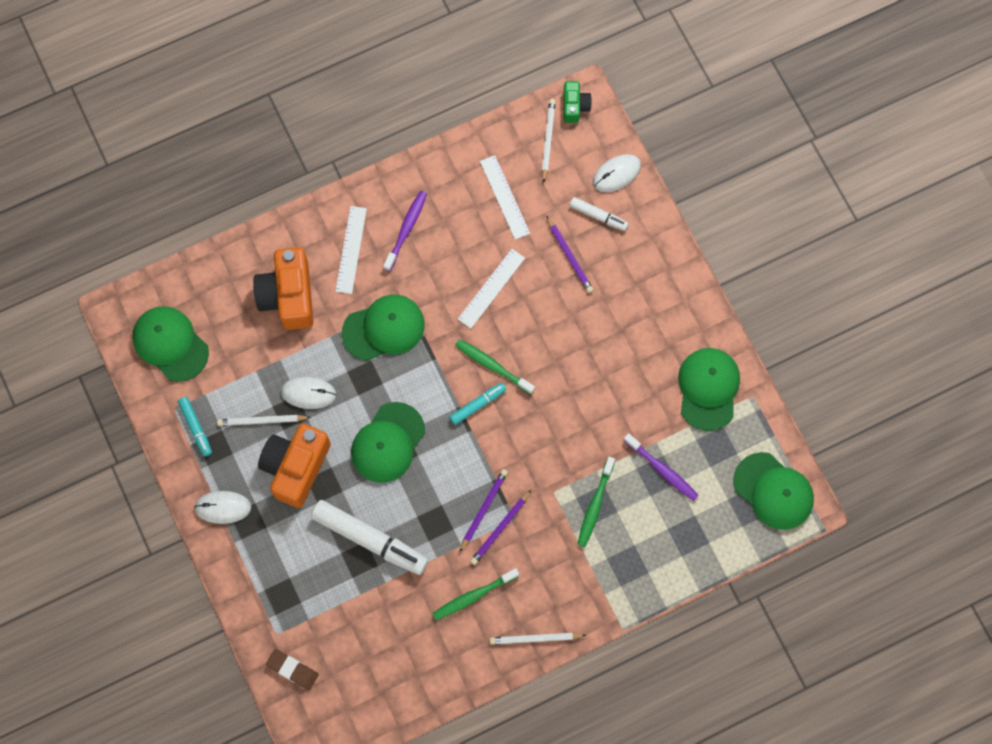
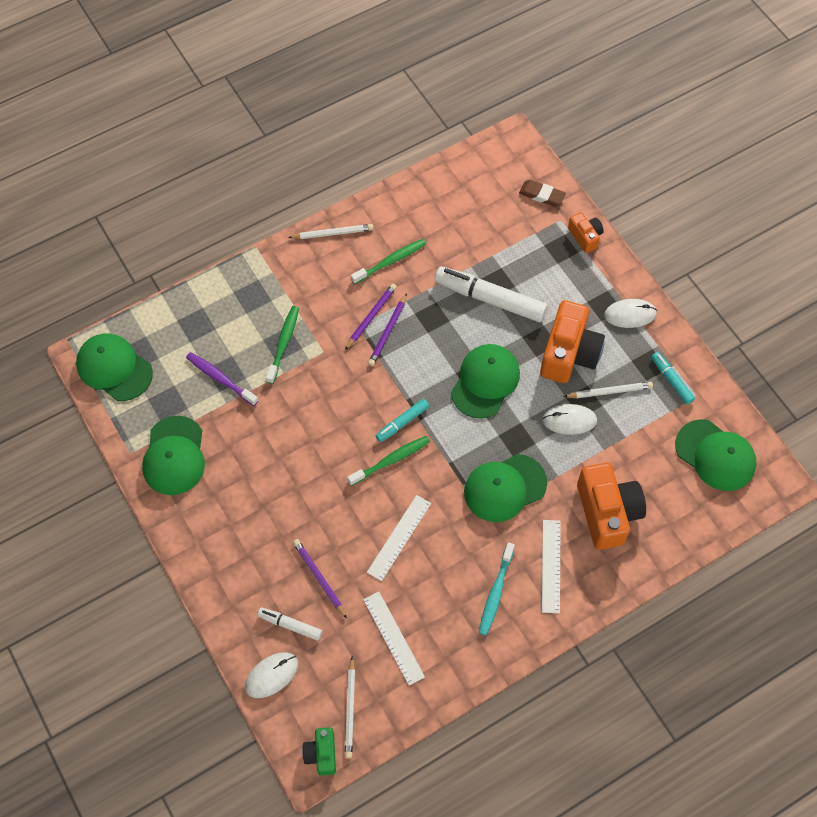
camera: 175 degrees right, 10 degrees down
purple toothbrush [383,191,427,271] -> turquoise toothbrush [479,542,515,635]
green toothbrush [455,339,535,394] -> green toothbrush turned 60 degrees counterclockwise [347,436,430,486]
none -> orange camera [568,212,604,253]

